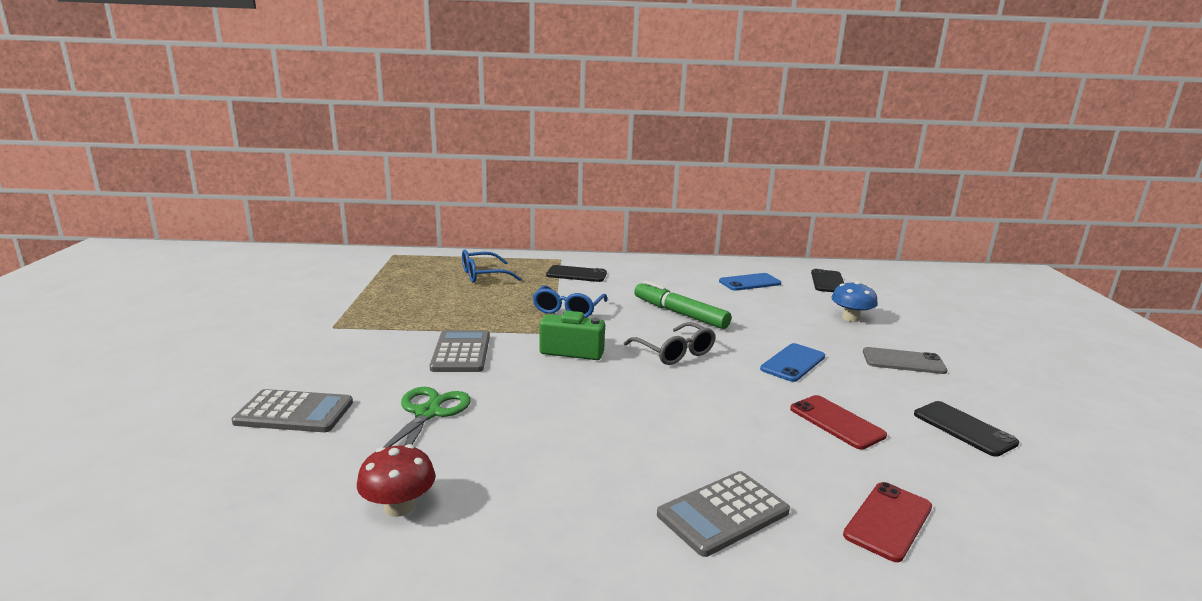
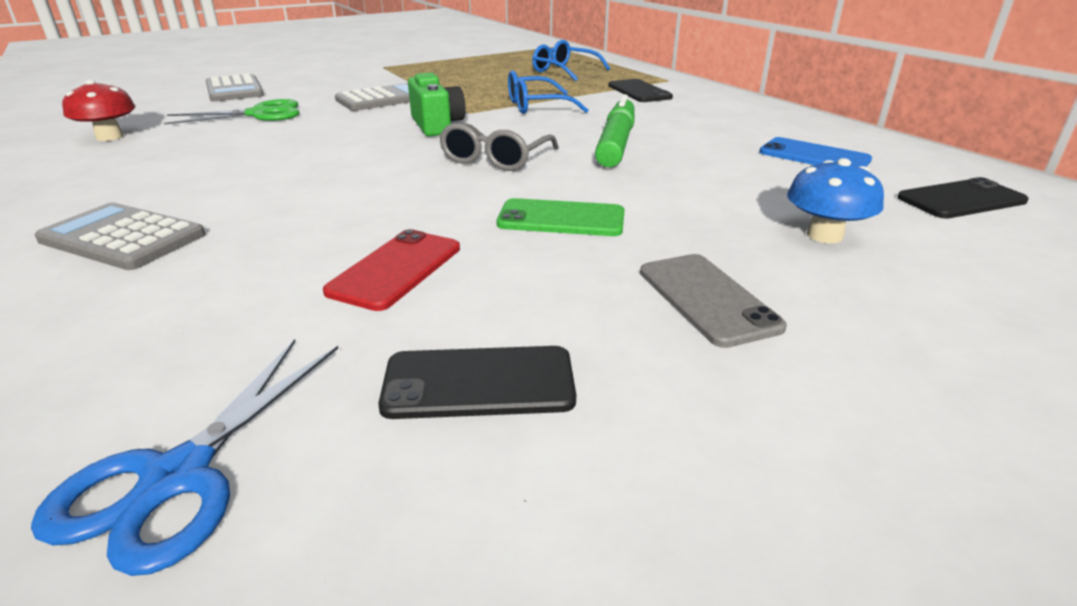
camera: 60 degrees right, 10 degrees up
blue phone [760,343,825,382] -> green phone [497,198,625,236]
red phone [843,482,932,562] -> none
black phone [914,401,1019,457] -> black phone turned 60 degrees clockwise [378,346,576,419]
none -> blue scissors [31,339,338,576]

